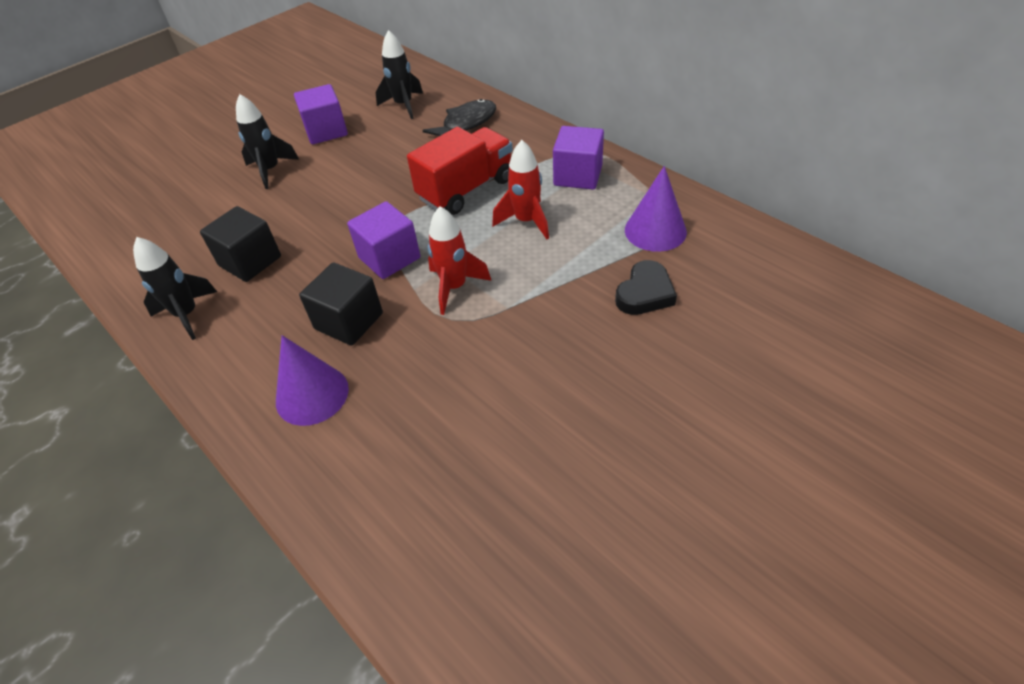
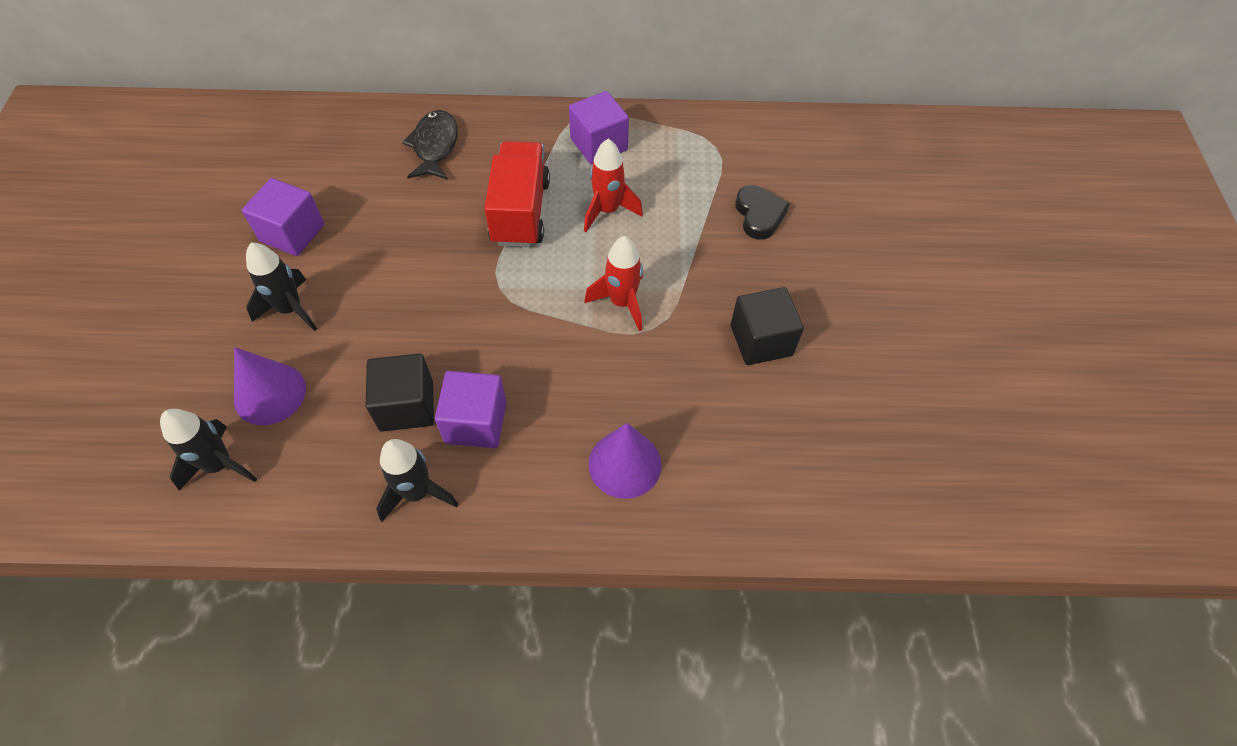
camera: 50 degrees left, 10 degrees up
black cube [299,263,383,346] -> black cube moved to [731,287,804,365]
purple cube [347,201,421,279] -> purple cube moved to [435,371,507,448]
black rocket [376,30,423,119] -> black rocket moved to [160,409,257,491]
purple cone [625,166,687,252] -> purple cone moved to [234,347,306,425]

